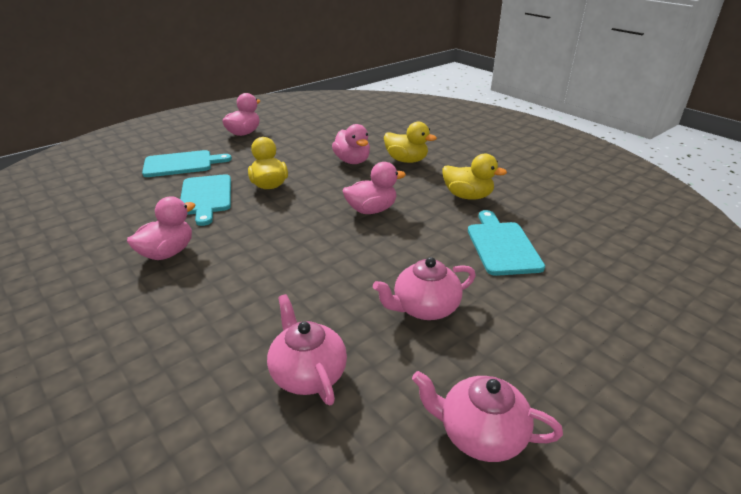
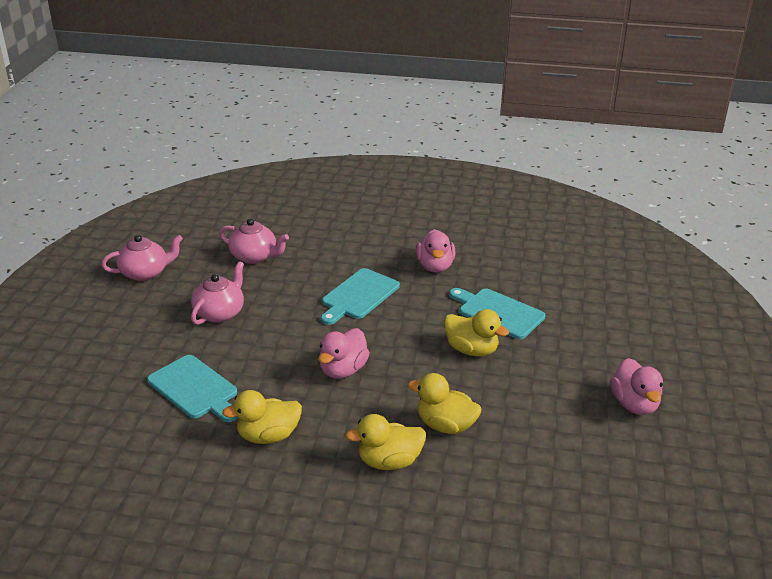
camera: 140 degrees right, 0 degrees up
turquoise cutting board [142,150,232,177] -> turquoise cutting board moved to [321,268,400,325]
pink duck [332,124,370,164] -> yellow duck [408,373,481,434]

